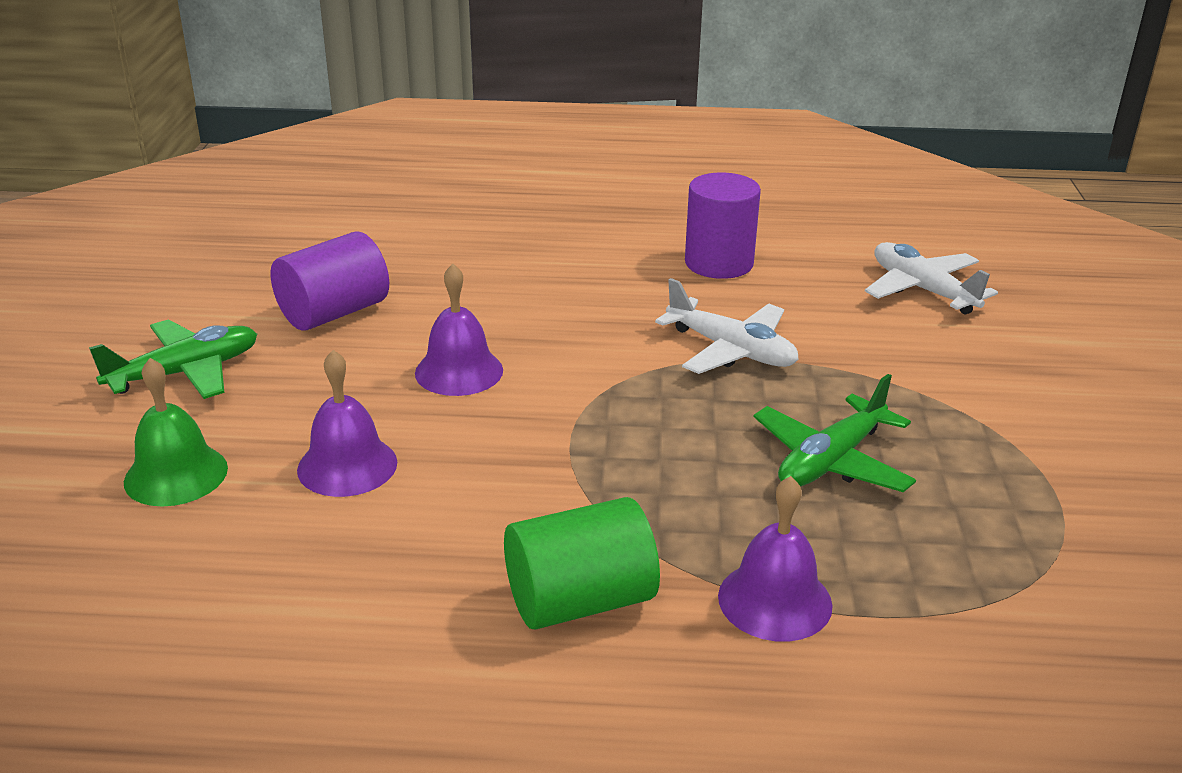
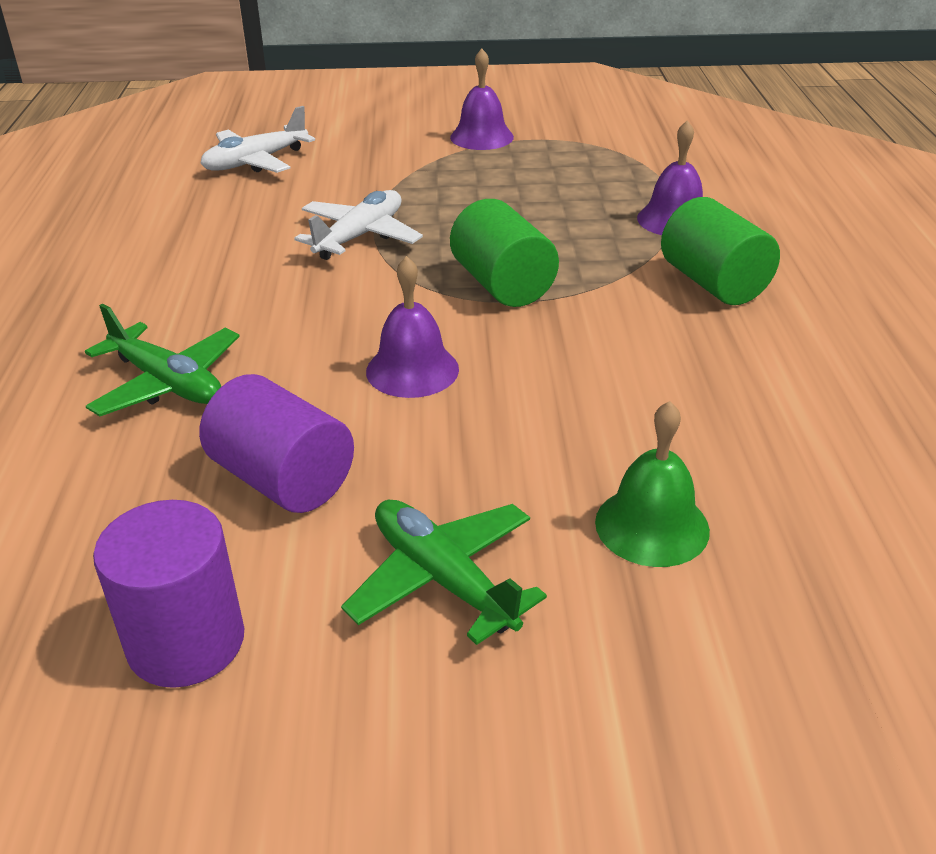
camera: 95 degrees left, 5 degrees up
purple bell [297,350,397,497] -> purple bell moved to [450,49,514,150]
purple cylinder [685,173,761,279] -> purple cylinder moved to [93,500,244,688]
green plane [754,374,916,492] -> green plane moved to [85,303,240,416]
none -> green cylinder [450,199,559,307]

